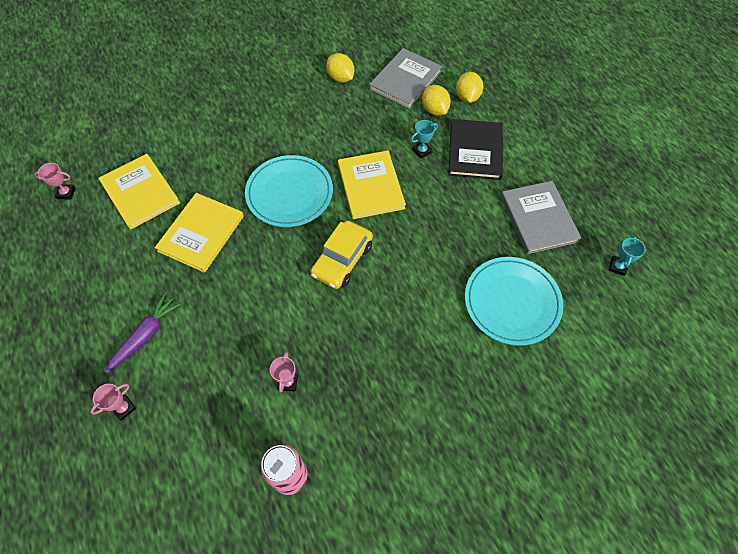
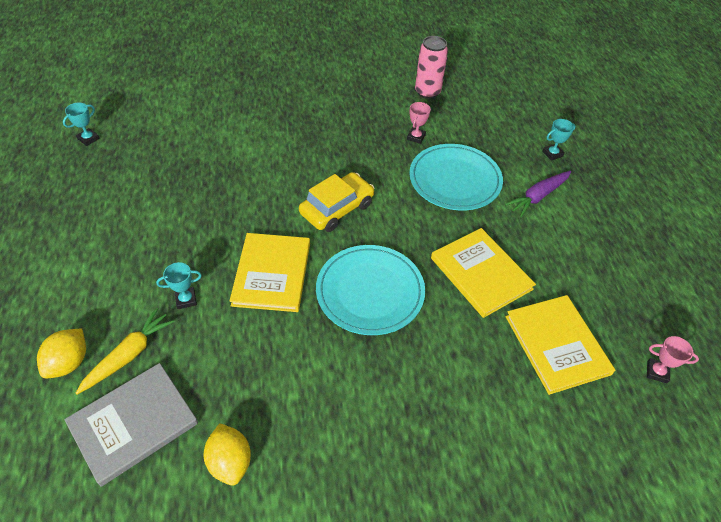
camera: 165 degrees left, 10 degrees down
pink trophy [90,384,136,421] -> turquoise trophy [542,119,576,161]
yellow book [155,193,244,273] -> yellow book turned 75 degrees counterclockwise [431,228,536,318]
yellow lemon [422,85,451,116] -> yellow carrot [76,308,175,395]
black book [448,119,503,180] -> none
turquoise plate [465,257,563,346] -> turquoise plate moved to [409,144,503,210]
grey book [501,181,582,254] -> none

